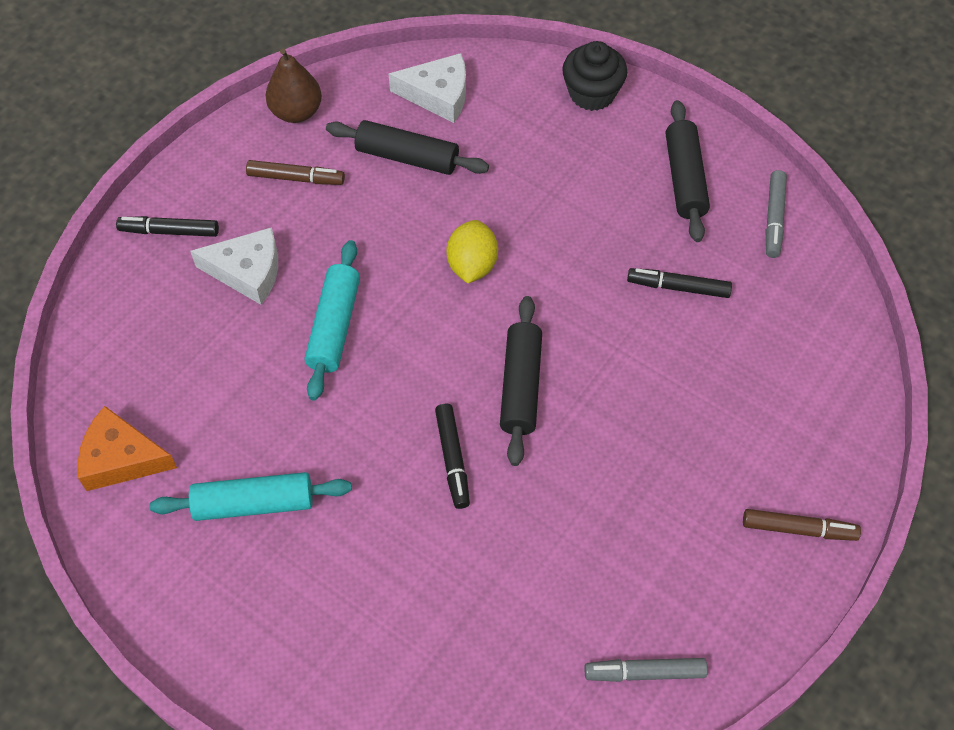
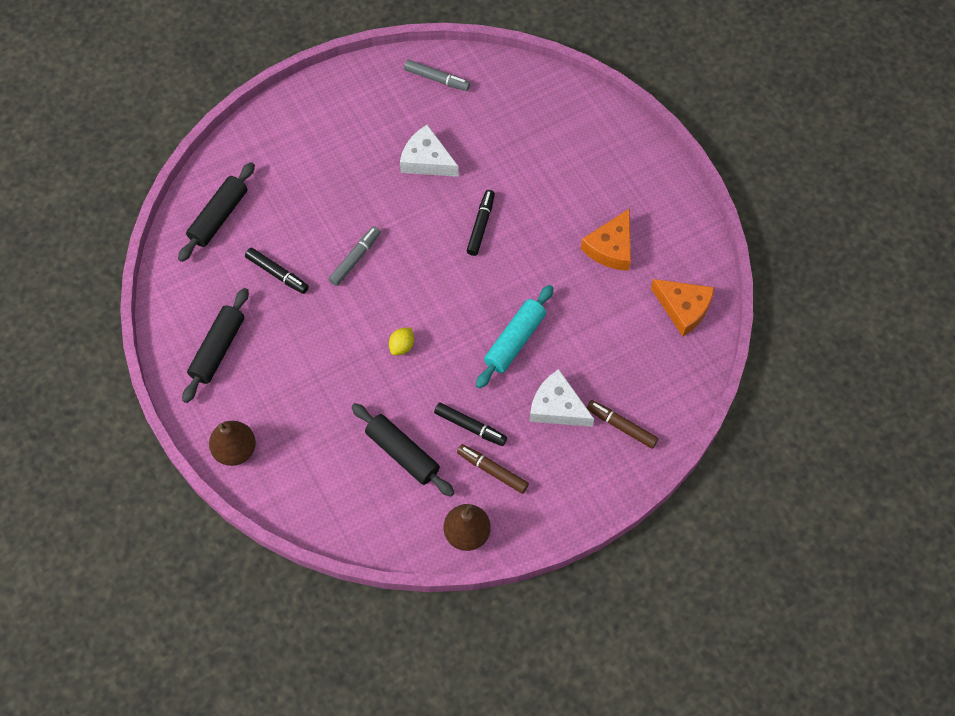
camera: 155 degrees left, 5 degrees up
black marker [116,216,219,237] -> black marker moved to [434,402,507,446]
turquoise rolling pin [150,472,352,521] -> orange cheese [581,208,631,271]
white cheese [389,53,466,123] -> white cheese moved to [400,125,459,177]
yellow lemon [446,220,498,283] -> yellow lemon [389,327,414,355], size x0.63
black rolling pin [500,296,542,466] -> black rolling pin moved to [178,162,255,262]
black cupcake [562,41,627,111] -> brown pear [209,421,256,466]
brown marker [743,509,861,541] -> brown marker moved to [587,400,659,449]
grey marker [766,170,787,258] -> grey marker moved to [329,226,381,286]

